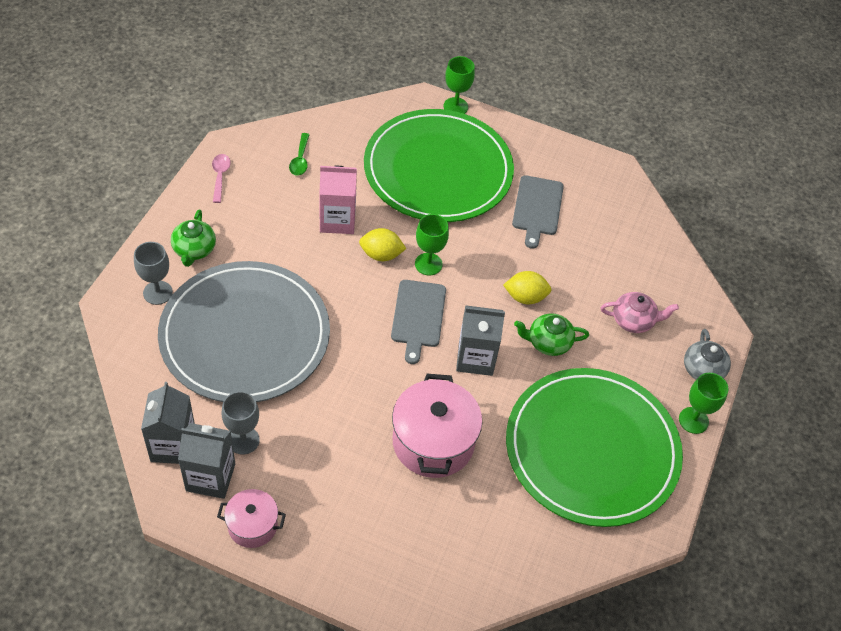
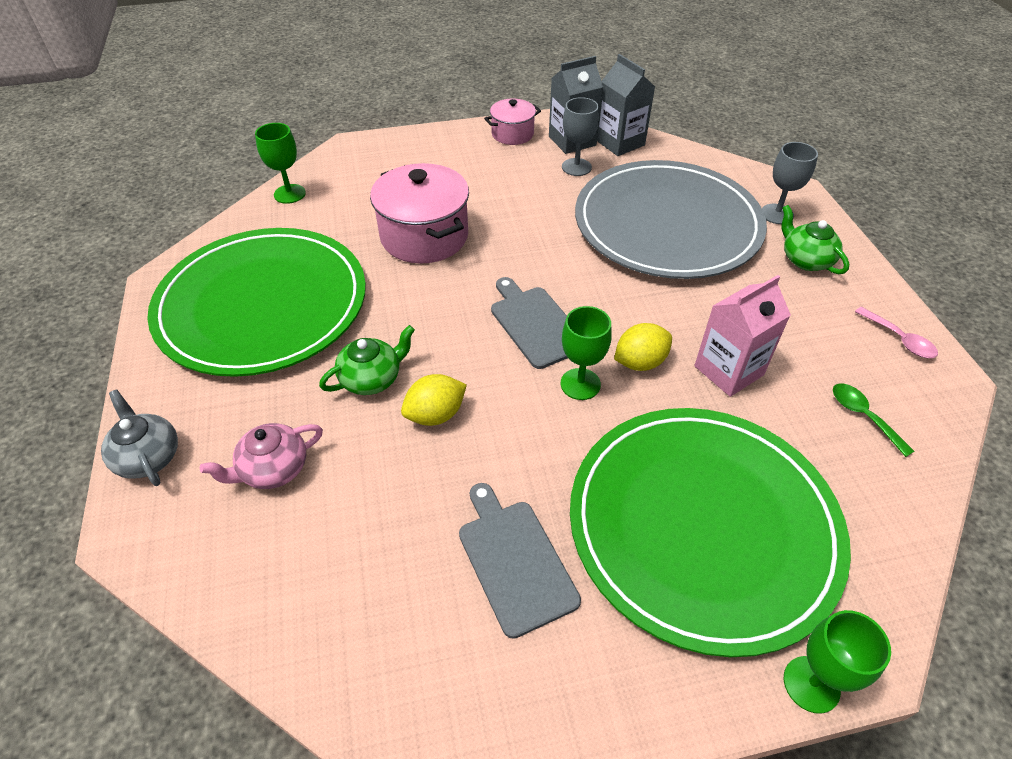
camera: 150 degrees right, 5 degrees down
grey carton [456,305,505,376] -> none
green goblet [679,373,729,434] -> green goblet moved to [255,123,306,204]

